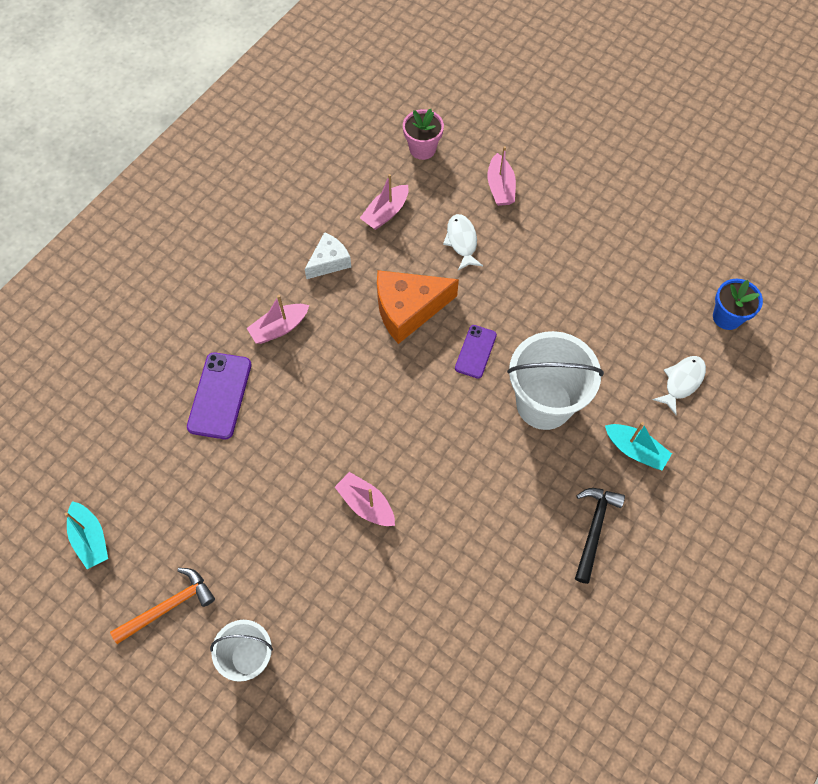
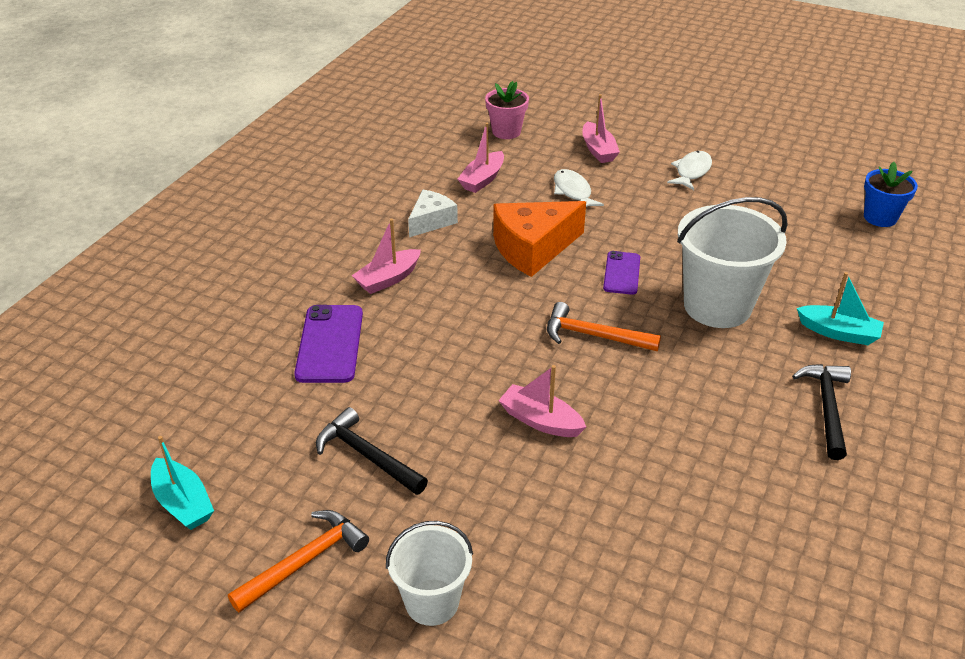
camera: 10 degrees left, 25 degrees down
white fish [653,356,706,415] -> white fish moved to [667,151,712,190]
none -> black hammer [316,407,428,495]
none -> orange hammer [547,302,661,351]

